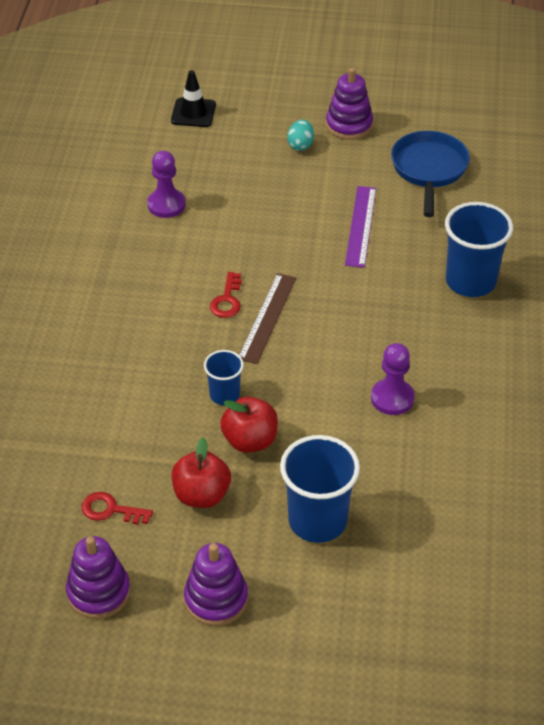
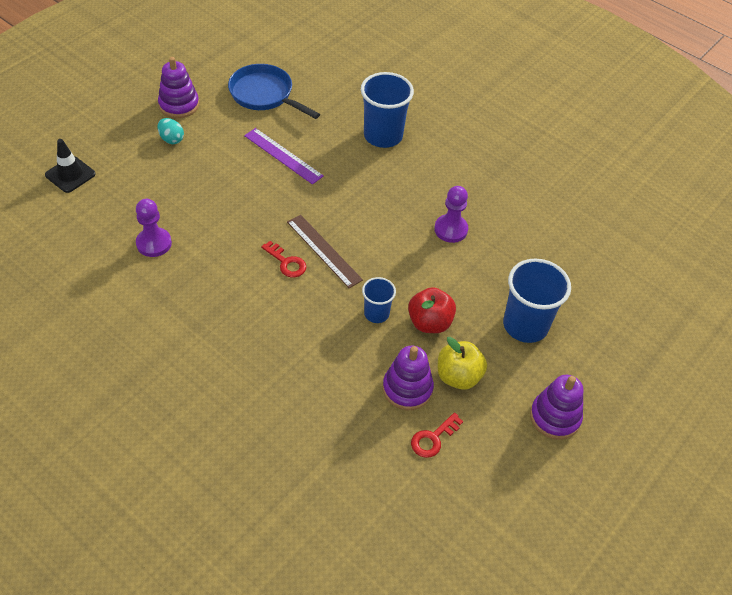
camera: 60 degrees left, 5 degrees up
purple stacking toy [66,536,131,619] -> purple stacking toy moved to [383,345,434,410]
red apple [172,438,231,508] -> yellow apple [438,337,487,390]

